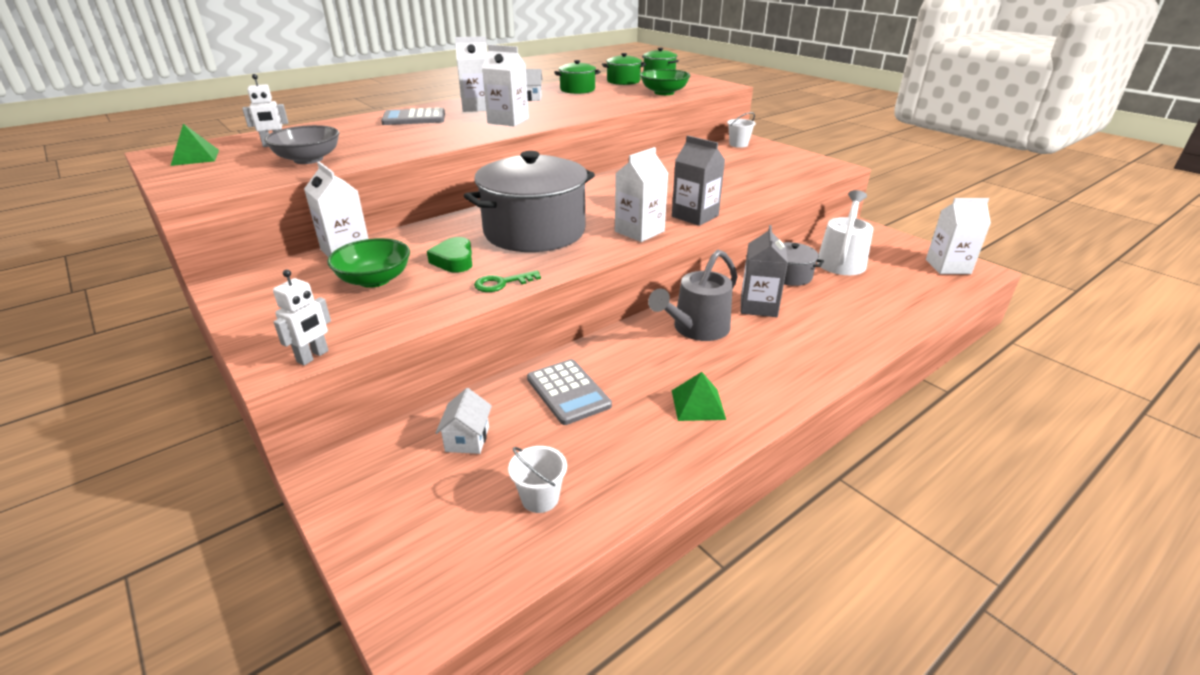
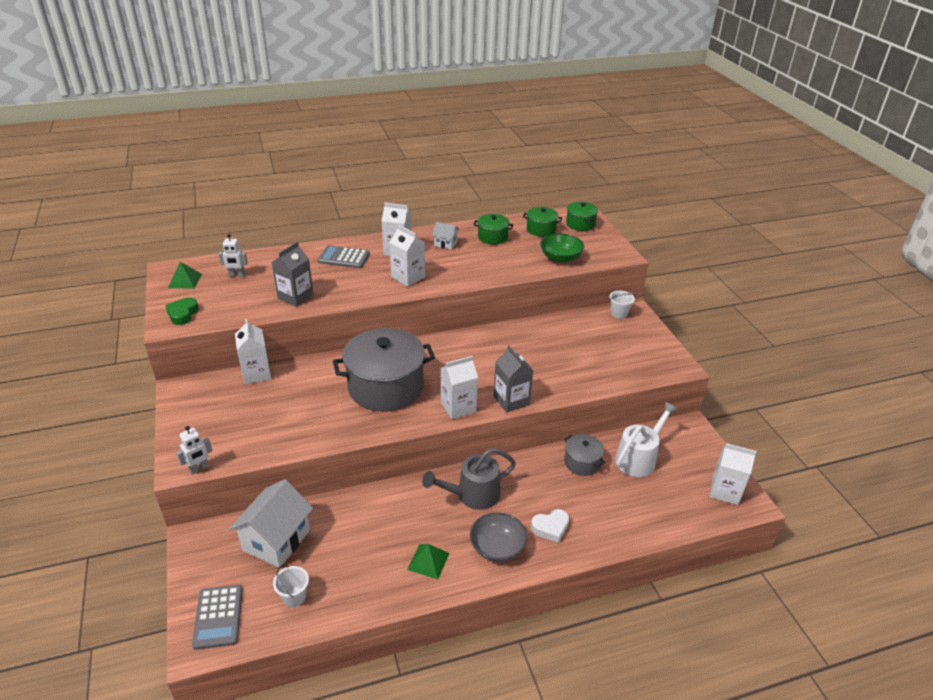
camera: 20 degrees right, 5 degrees up
grey bowl [264,125,339,164] -> grey bowl moved to [470,512,527,562]
green bowl [327,238,410,288] -> none
green heart [427,237,472,273] -> green heart moved to [165,297,199,325]
white house [436,388,492,454] -> white house [229,479,313,568], size x2.04
green key [474,270,541,292] -> none
grey calculator [527,359,612,425] -> grey calculator moved to [192,585,242,650]
grey carton [741,225,788,317] -> grey carton moved to [271,242,314,307]
none -> white heart [531,509,569,543]

